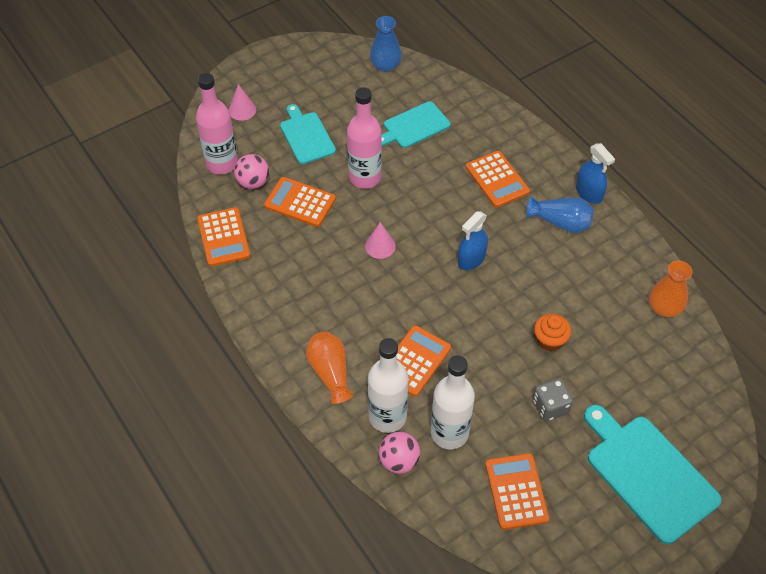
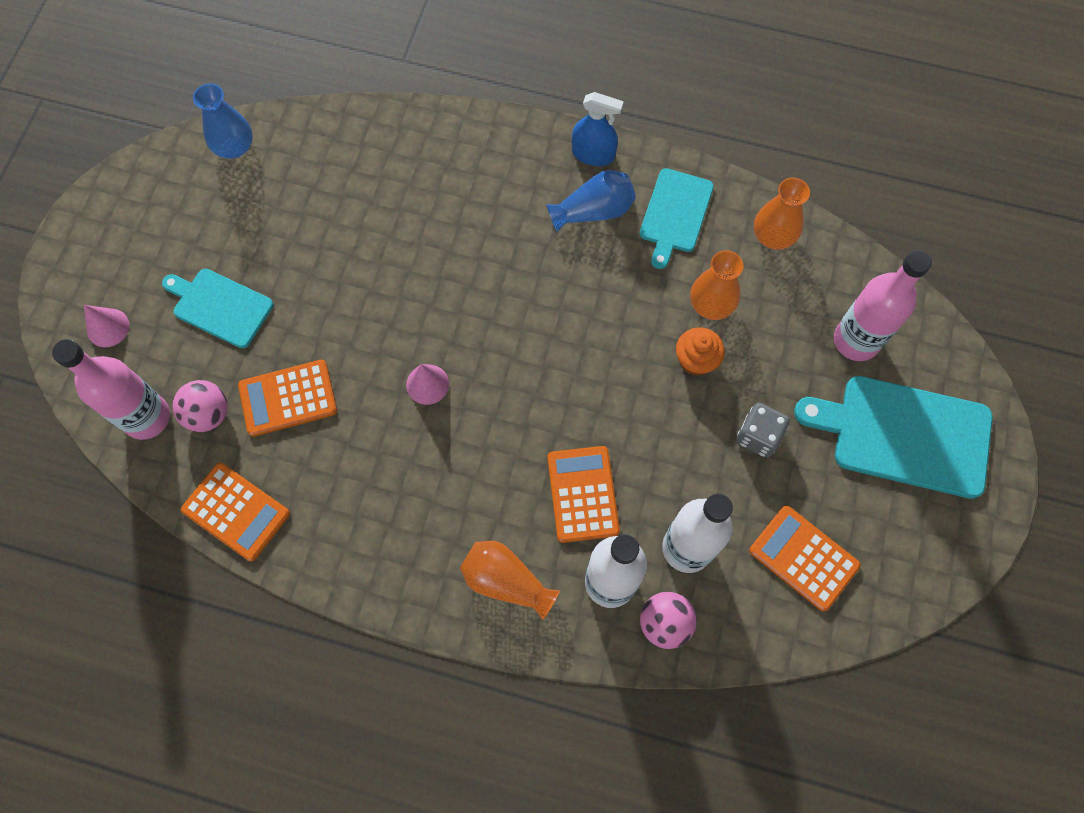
camera: 40 degrees left, 15 degrees up
pink bottle [347,87,382,189] -> pink bottle moved to [834,250,932,361]
turquoise cutting board [381,101,451,148] -> turquoise cutting board moved to [640,168,714,269]
blue spray bottle [458,211,488,270] -> none
orange calculator [466,151,530,208] -> none
none -> orange vase [690,250,743,320]

